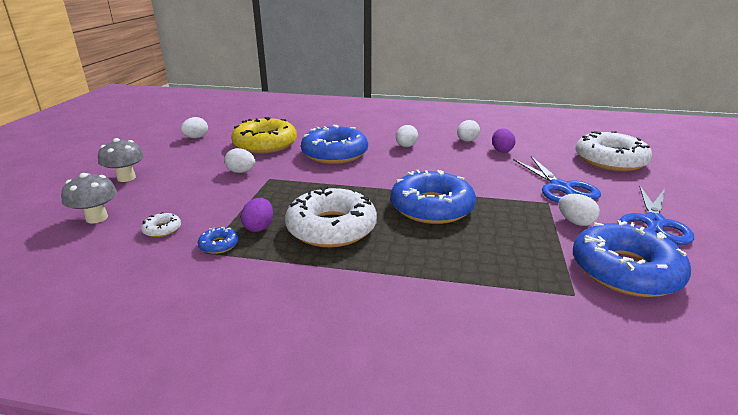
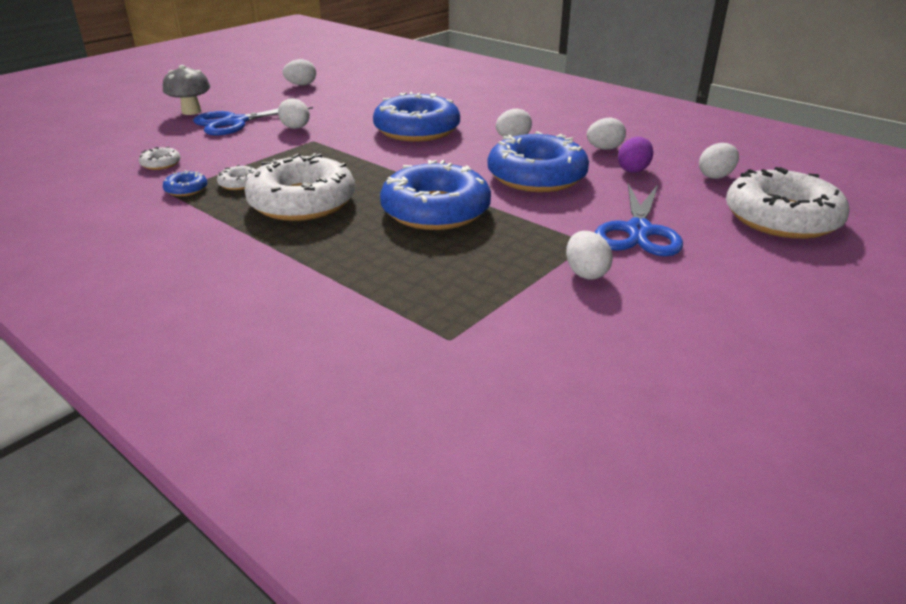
camera: 30 degrees right, 5 degrees up
grey mushroom [61,173,117,223] -> none
yellow donut [231,117,297,154] -> none
purple egg [240,198,273,232] -> white donut [217,165,256,190]
blue donut [573,220,691,297] -> blue donut moved to [488,131,589,192]
blue scissors [620,185,694,245] -> blue scissors moved to [193,102,313,136]
none -> white egg [699,143,739,179]

